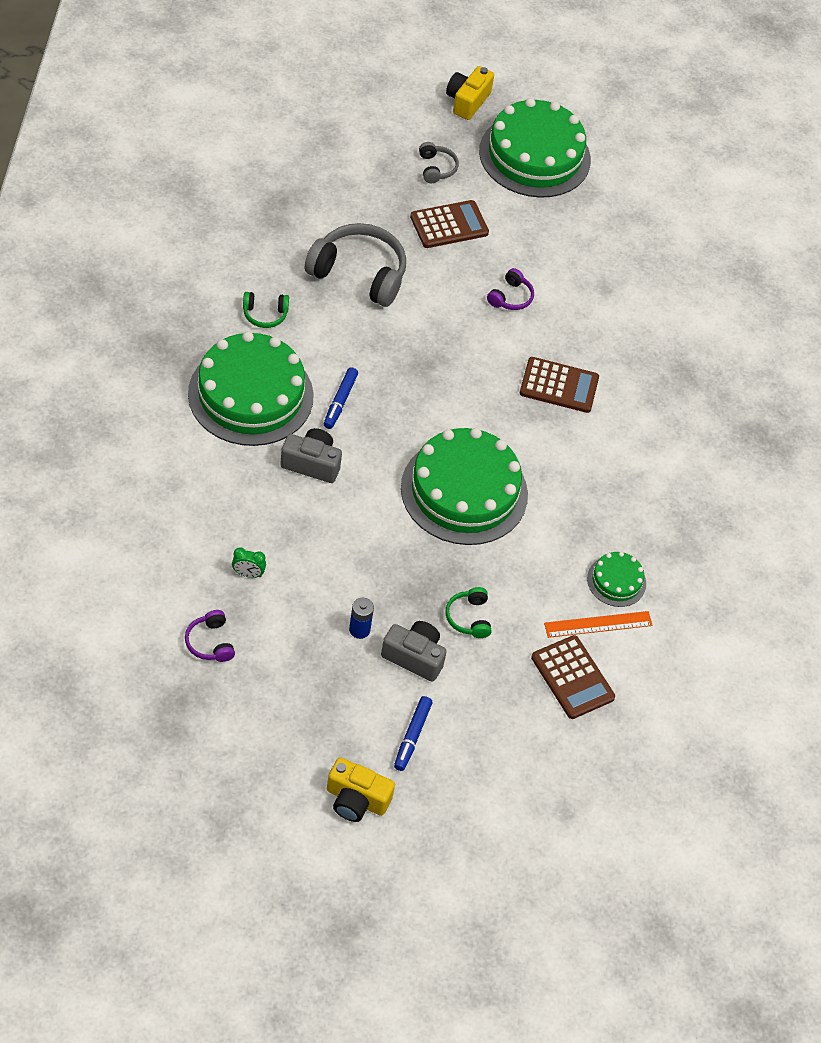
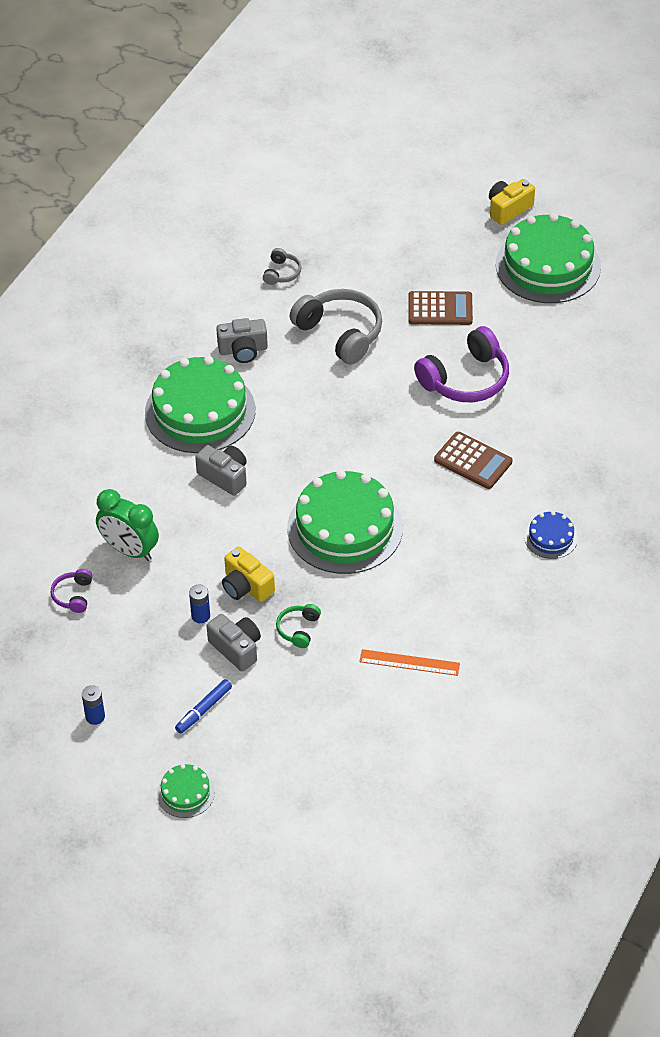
camera: 30 degrees right, 5 degrees down
green clock [232,547,266,578] -> green clock [96,489,159,561], size x2.20
green headphones [243,292,289,328] -> grey camera [216,318,268,363]
blue marker [324,367,358,429] -> none
yellow camera [327,757,395,822] -> yellow camera moved to [222,547,275,602]
grey headphones [419,142,459,183] -> grey headphones moved to [263,248,302,285]
purple headphones [487,268,534,310] -> purple headphones [414,326,509,402], size x2.09
brown calculator [531,635,615,719] -> none
green cake [587,552,646,607] -> green cake moved to [157,764,215,818]
none -> blue battery [82,685,105,725]
none -> blue cake [524,511,578,559]

